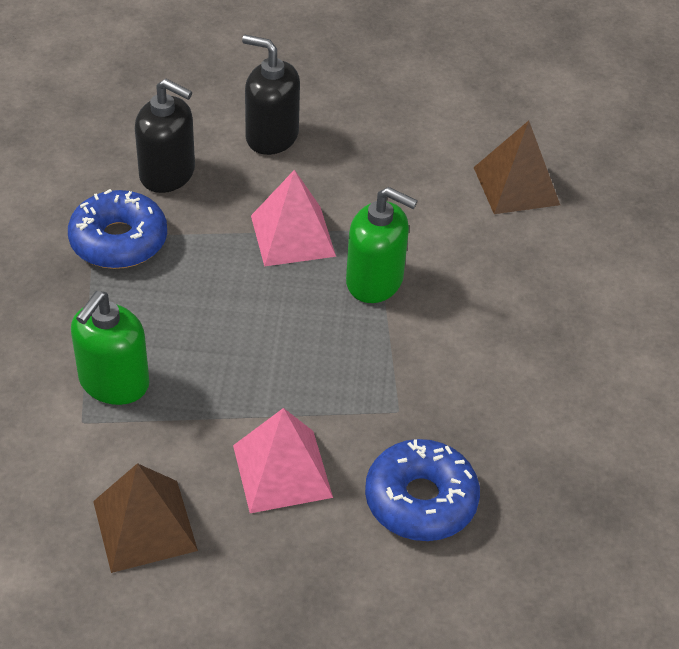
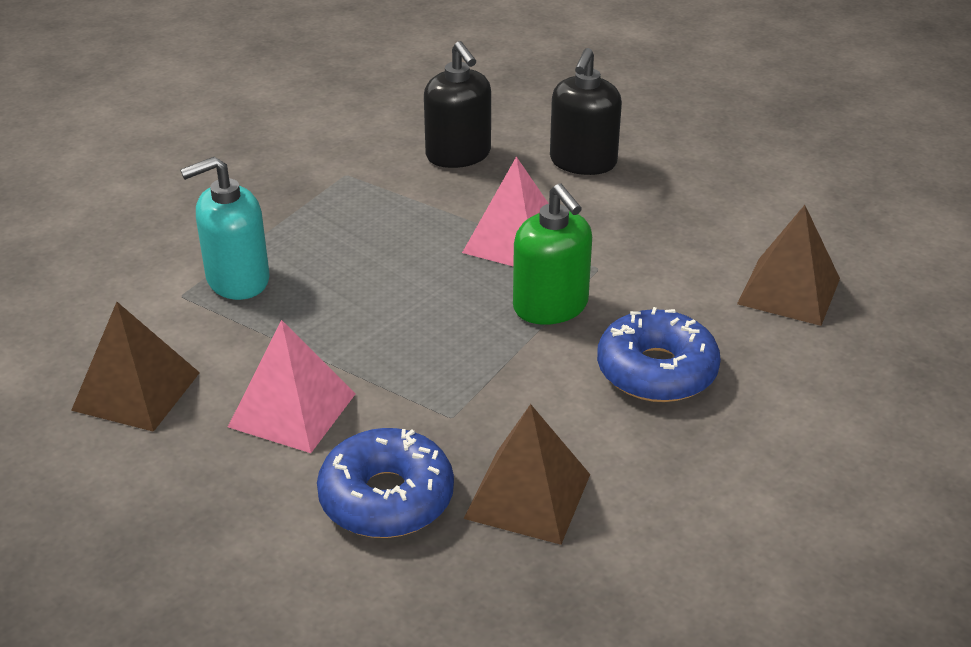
camera: 40 degrees right, 10 degrees down
blue donut [68,189,167,269] -> blue donut moved to [597,307,721,402]
green soap dispenser [71,291,150,405] -> turquoise soap dispenser [180,157,270,300]
black soap dispenser [242,35,300,155] -> black soap dispenser turned 135 degrees counterclockwise [550,48,622,175]
none -> brown pyramid [463,404,590,545]

